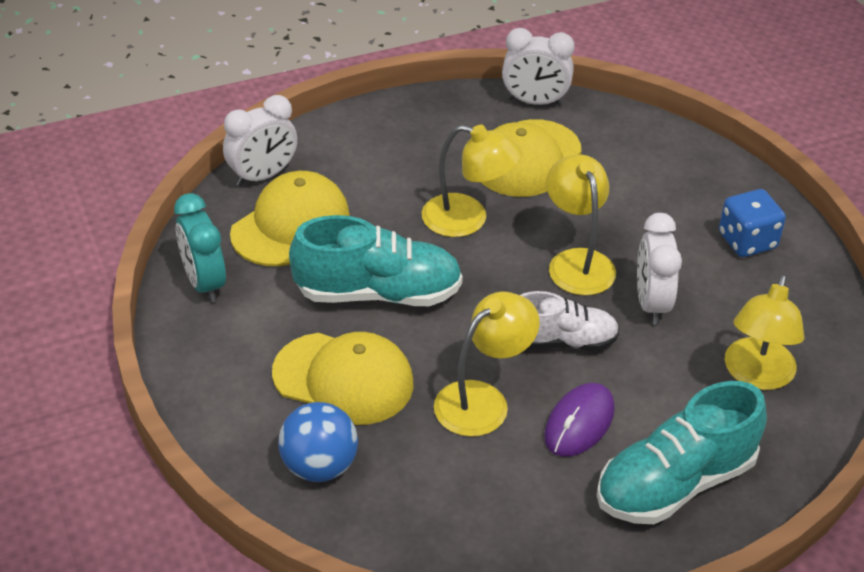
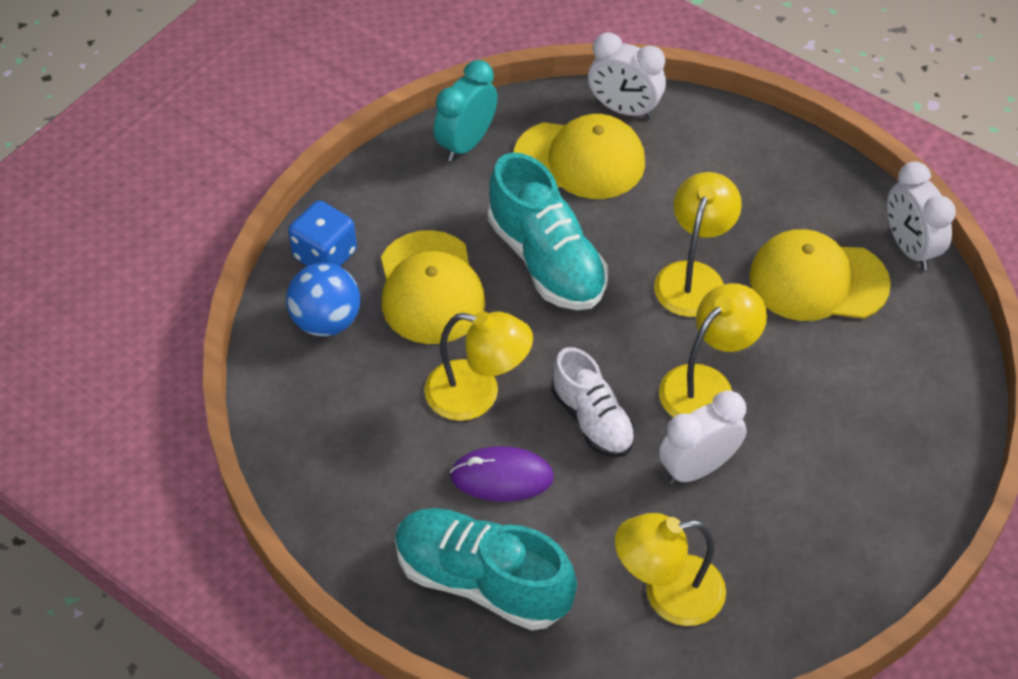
camera: 60 degrees right, 10 degrees up
yellow lamp [422,125,522,237] -> yellow lamp turned 150 degrees counterclockwise [654,172,742,317]
blue dice [719,189,786,257] -> blue dice moved to [288,200,357,267]

